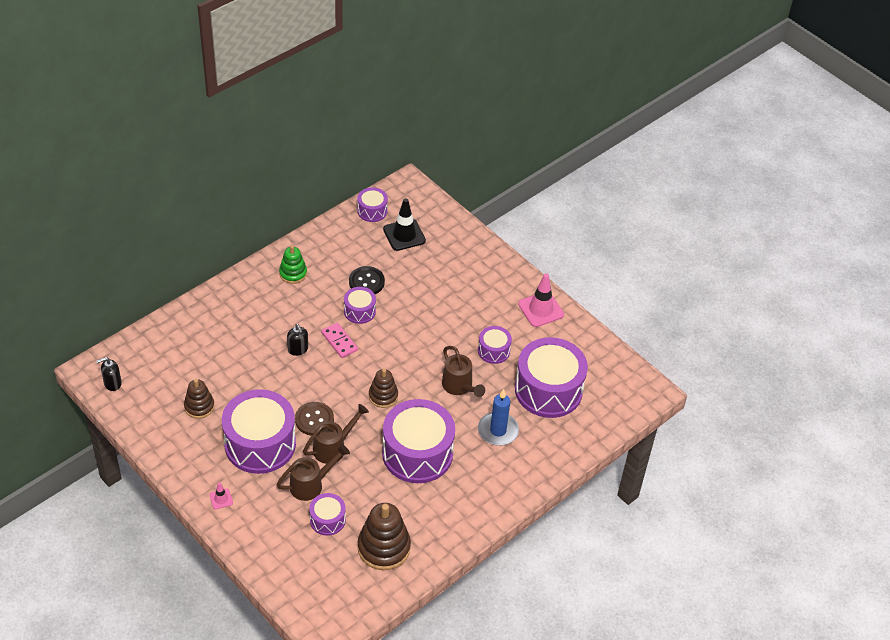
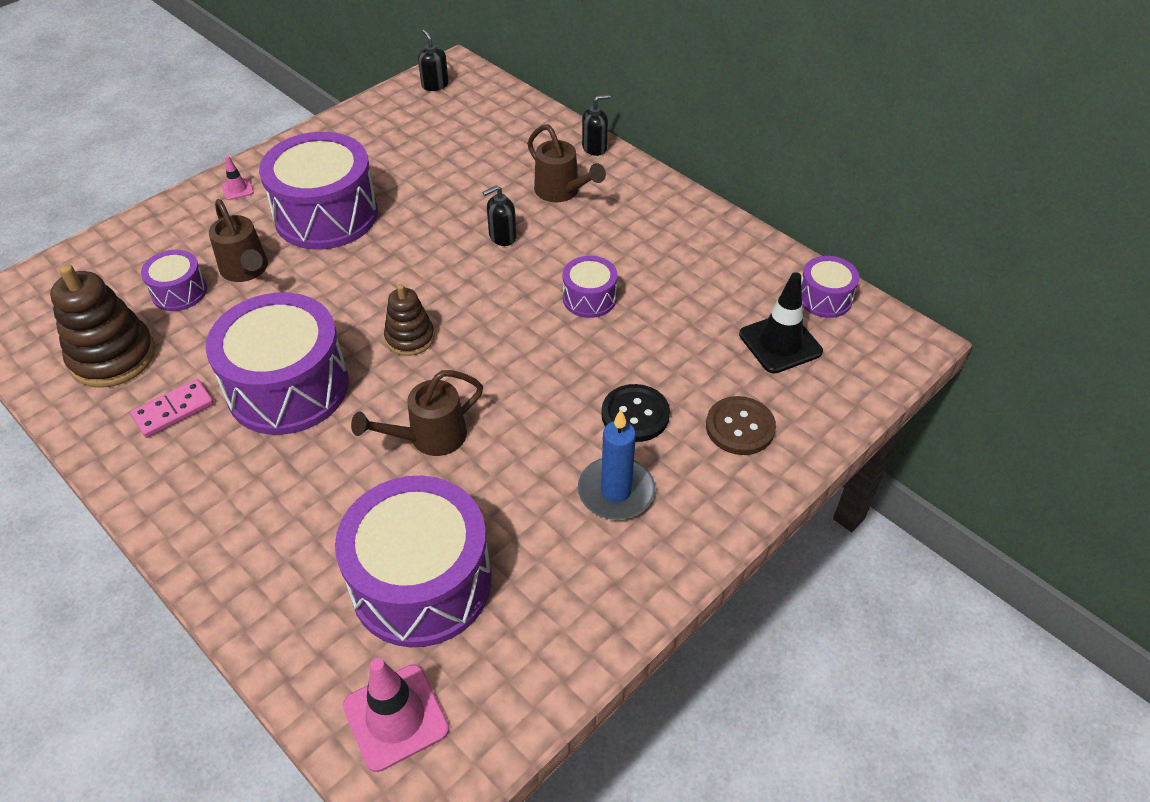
camera: 90 degrees right, 0 degrees up
brown stacking toy [184,379,215,419] -> none
green stacking toy [279,245,307,284] -> none
brown button [295,402,334,436] -> brown button moved to [706,396,776,455]
brown watering can [303,404,369,464] -> brown watering can moved to [527,124,606,202]
pink domino [321,323,358,358] -> pink domino moved to [130,379,214,438]
black button [349,266,385,294] -> black button moved to [601,384,670,442]
purple drum [478,326,512,364] -> none
blue candle [478,389,519,446] -> blue candle moved to [578,409,655,520]
pink traffic cone [518,273,564,327] -> pink traffic cone moved to [343,658,449,772]
none -> black soap dispenser [582,94,611,156]

